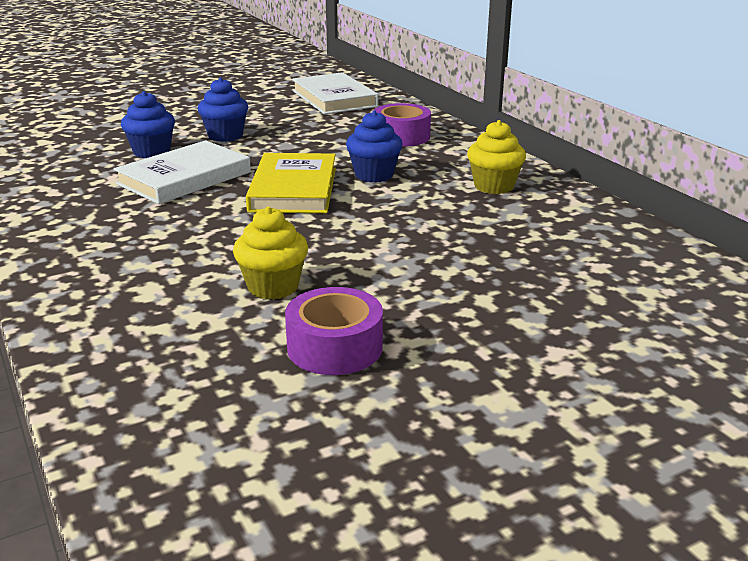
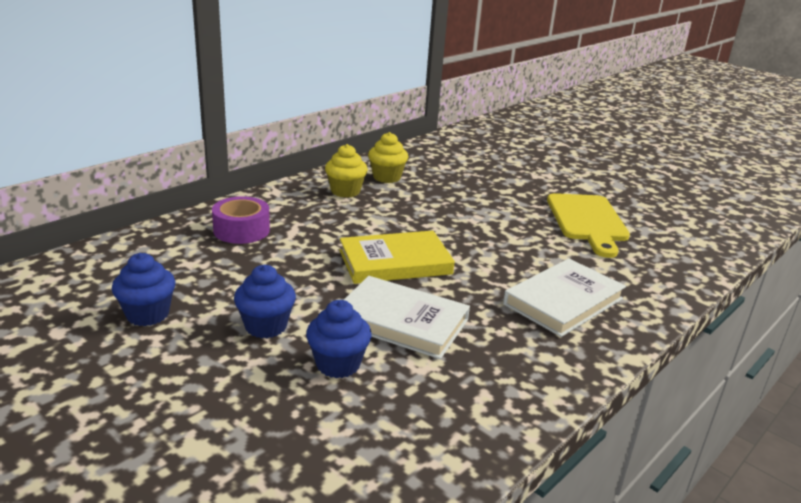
camera: 110 degrees left, 0 degrees up
yellow cupcake [233,207,308,300] -> yellow cupcake moved to [368,132,408,183]
purple tape [285,287,383,375] -> yellow cutting board [547,193,630,258]
white book [292,72,378,114] -> white book moved to [503,258,626,337]
blue cupcake [346,111,403,182] -> blue cupcake moved to [112,253,176,326]

